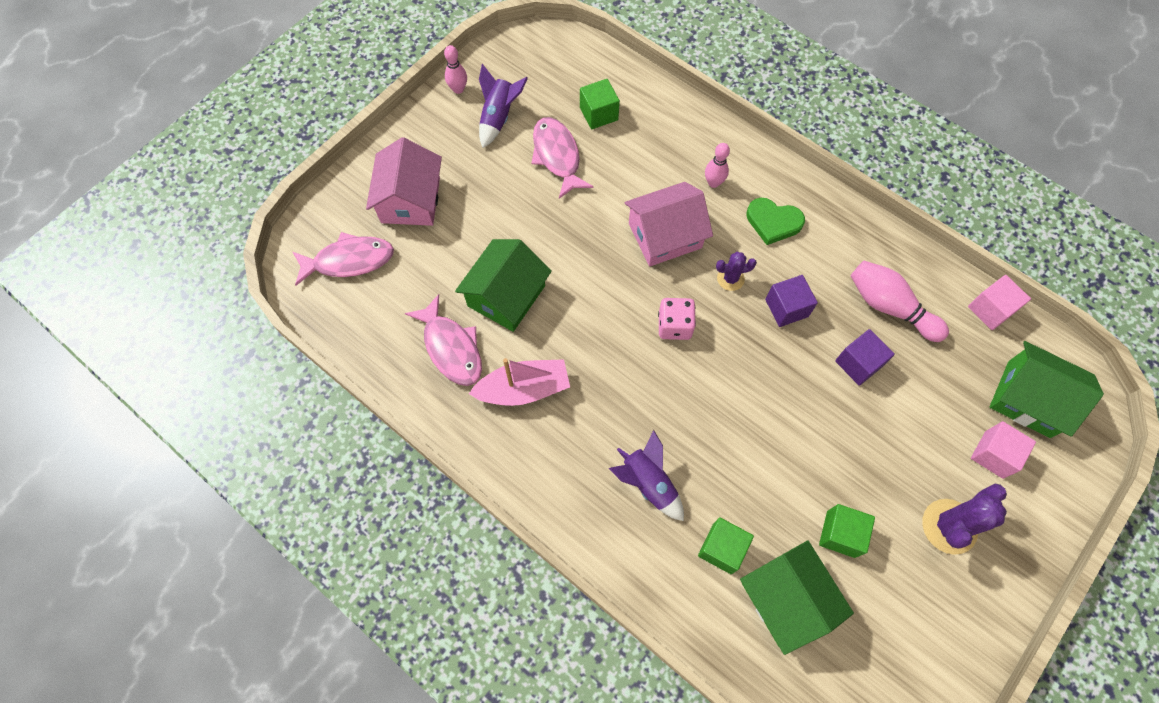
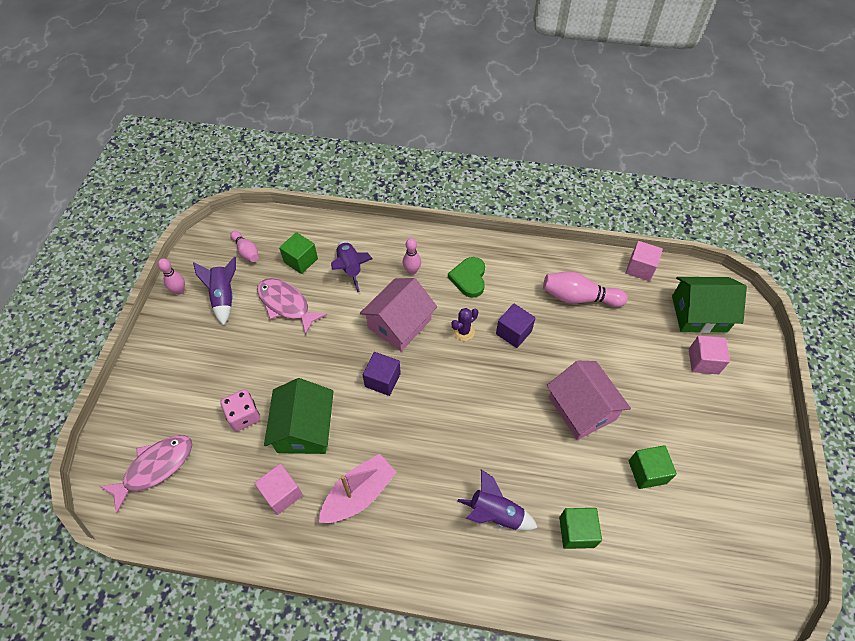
camera: 30 degrees left, 10 degrees down
pink house [366,137,442,226] -> pink house moved to [547,361,631,440]
pink fish [405,294,482,386] -> pink cube [254,464,303,515]
pink dice [658,298,696,340] -> pink dice moved to [220,389,260,431]
green house [740,541,854,655] -> none
green heart [746,198,805,245] -> green heart turned 105 degrees clockwise [448,257,485,298]
purple cube [835,329,895,386] -> purple cube moved to [363,352,401,396]
purple cactus [923,484,1007,555] -> none
none -> pink bowling pin [230,230,259,262]
none -> purple rocket [331,241,373,292]

